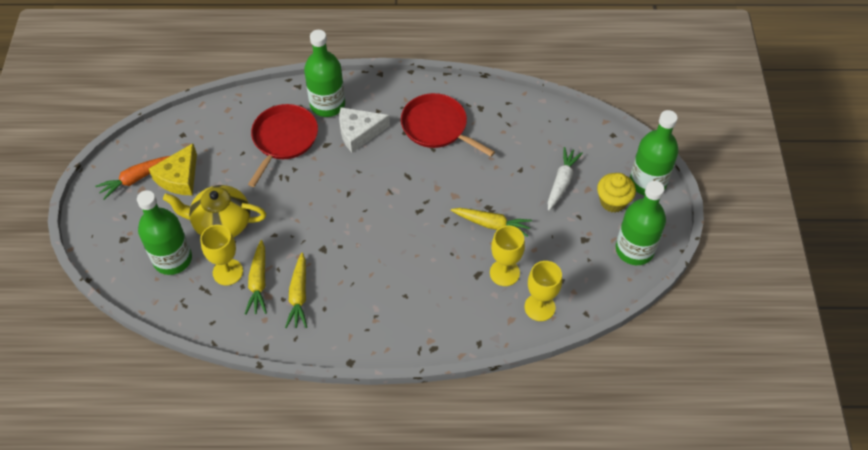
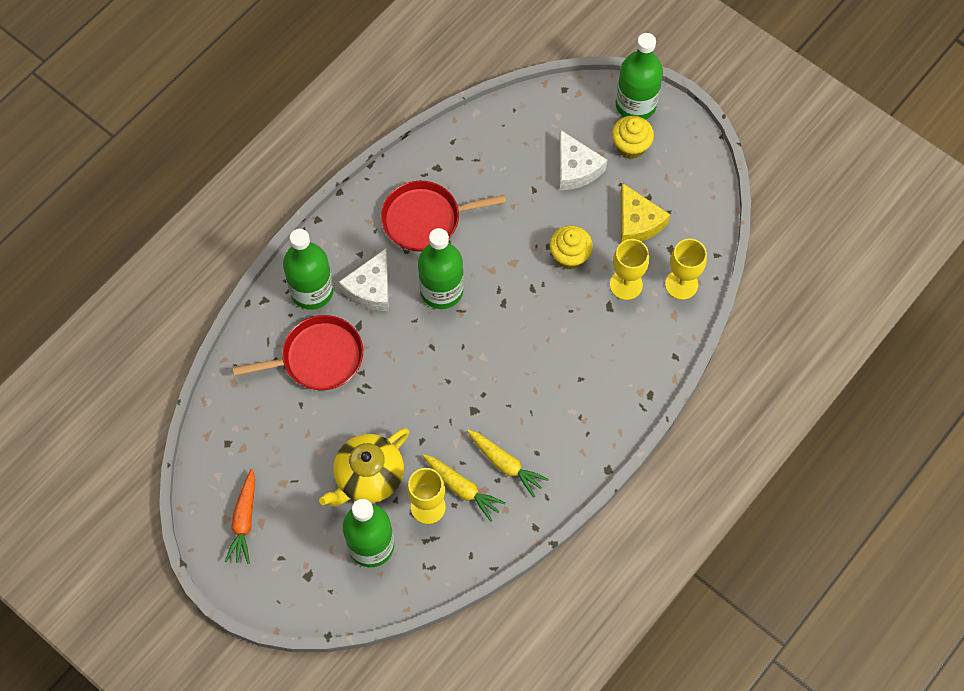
camera: 50 degrees left, 10 degrees up
yellow cheese [149,143,197,195] -> yellow cheese moved to [621,183,670,242]
red pan [248,104,318,187] -> red pan turned 105 degrees clockwise [233,315,363,390]
yellow carrot [451,208,532,237] -> yellow cupcake [549,226,593,270]
white carrot [548,147,583,211] -> white cheese [559,130,607,190]
green bottle [616,181,666,265] -> green bottle moved to [418,228,464,309]

